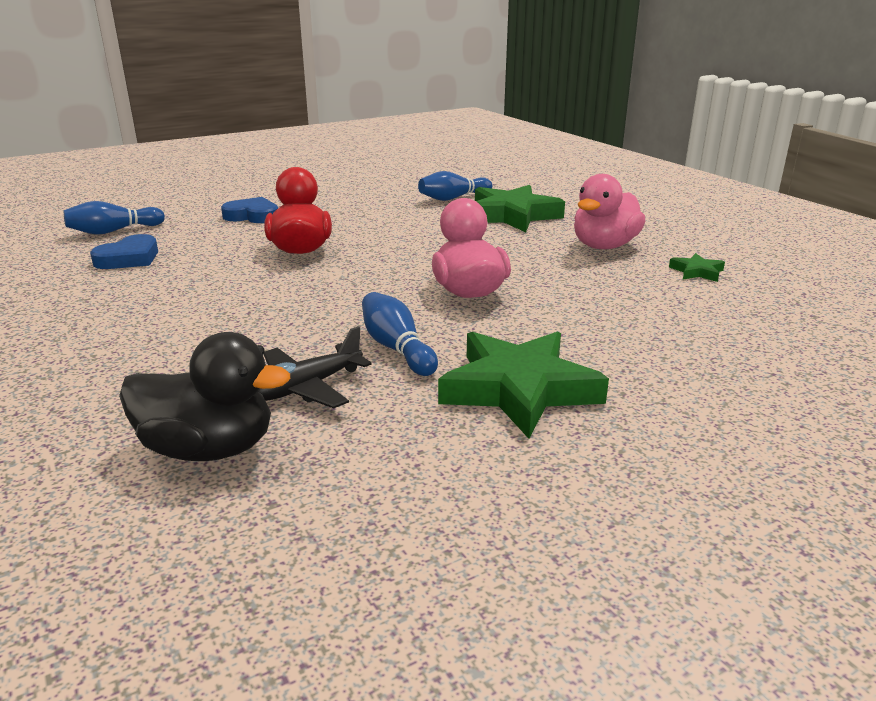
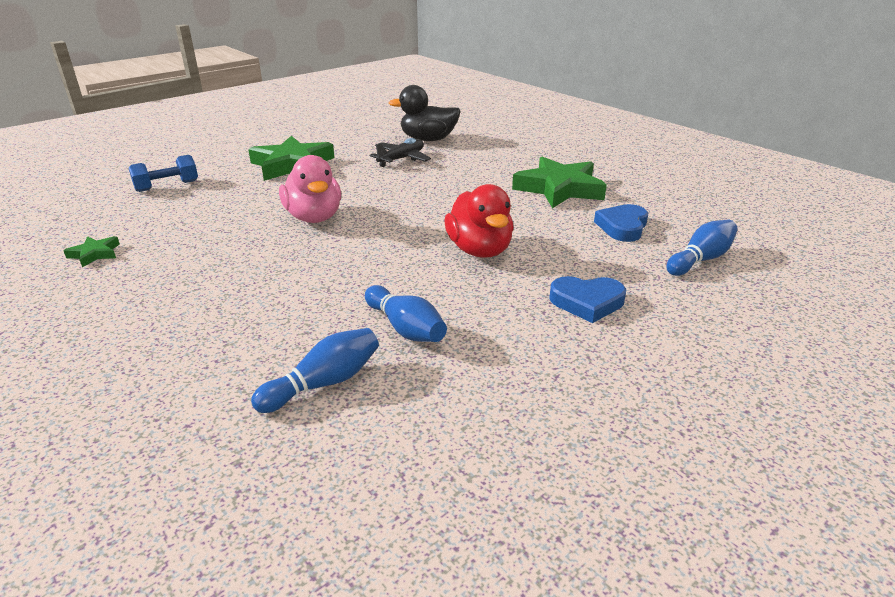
camera: 170 degrees right, 5 degrees up
blue bowling pin [362,292,438,376] -> blue bowling pin moved to [365,285,447,342]
green star [475,185,565,232] -> green star moved to [512,157,607,208]
pink duck [574,174,645,249] -> none
none -> blue dumbbell [129,155,198,192]

